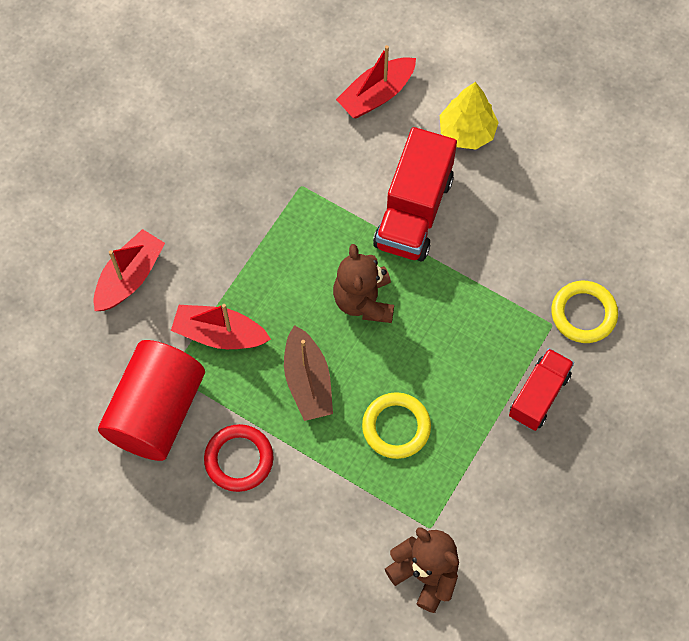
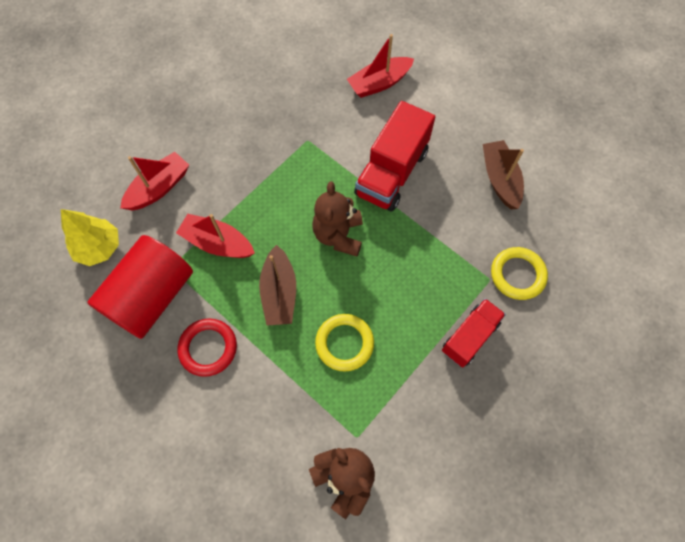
camera: 10 degrees right, 0 degrees up
yellow tree [440,82,499,150] -> yellow tree moved to [61,209,119,266]
none -> brown boat [483,140,524,209]

